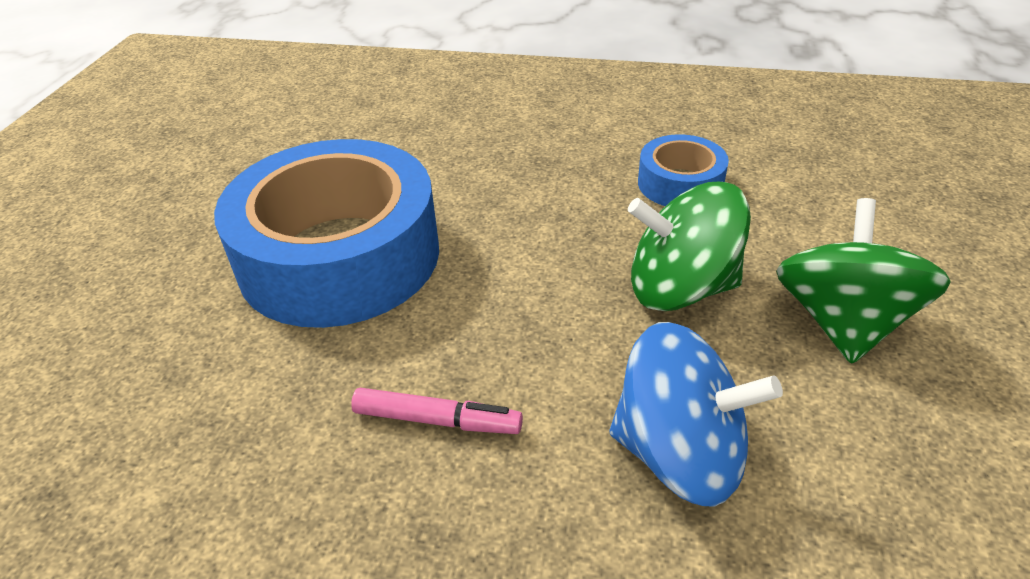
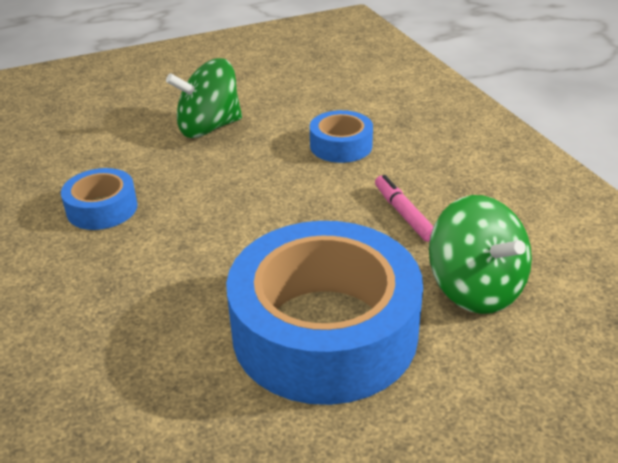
camera: 125 degrees left, 5 degrees down
blue spinning top [609,322,783,507] -> blue tape [310,110,373,163]
green spinning top [628,182,751,311] -> green spinning top moved to [429,195,532,314]

